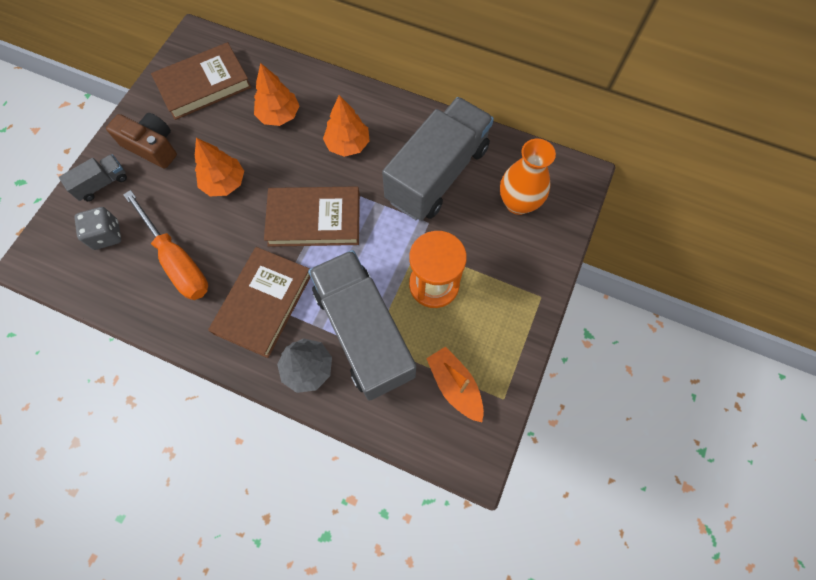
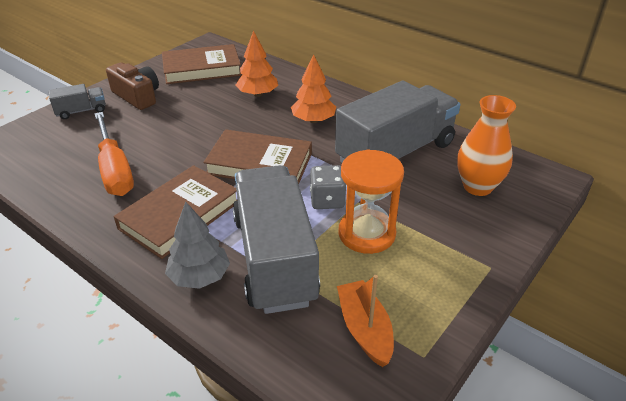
camera: 15 degrees right, 30 degrees down
grey dice [74,207,121,250] -> grey dice moved to [310,165,346,209]
orange tree [195,138,244,196] -> none

